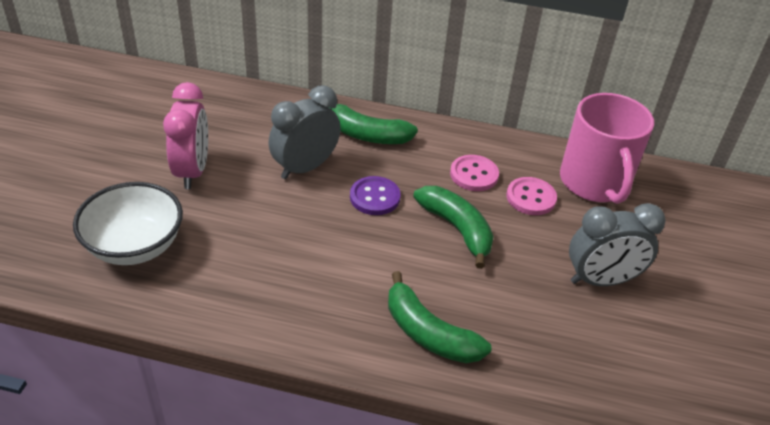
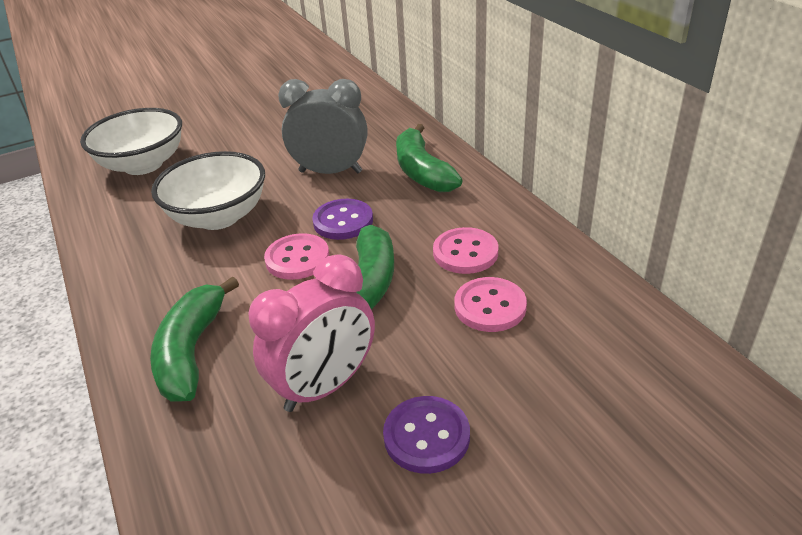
camera: 55 degrees right, 5 degrees down
pink clock [163,82,208,189] -> pink clock moved to [248,254,375,412]
pink mug [560,93,654,204] -> none
grey clock [569,203,665,286] -> purple button [383,396,470,474]
none -> white bowl [151,151,265,230]
none -> pink button [264,233,329,280]

